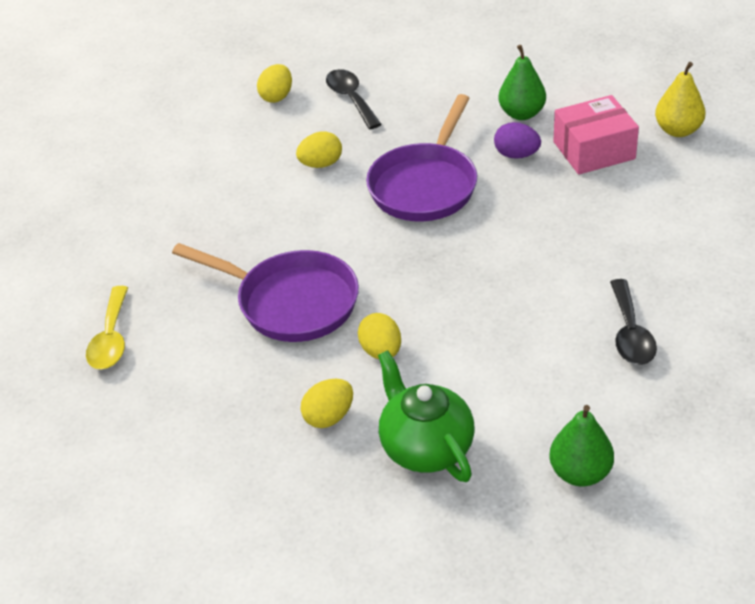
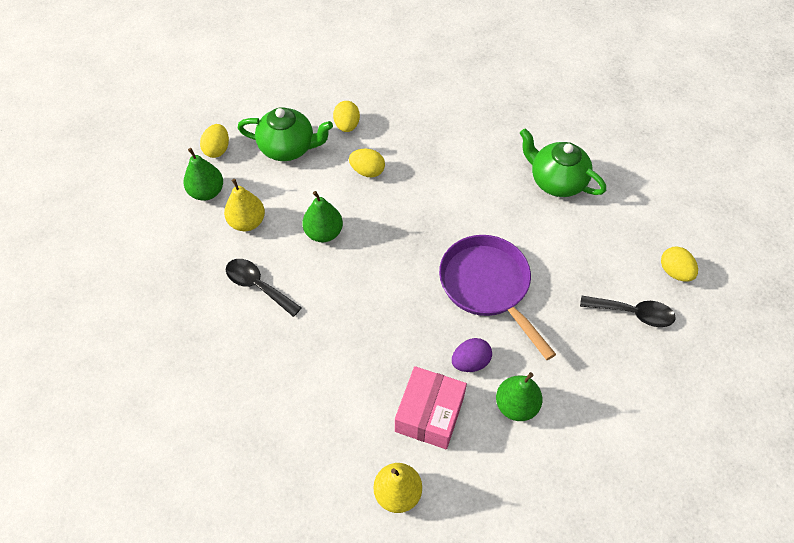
camera: 125 degrees right, 15 degrees up
yellow spoon [86,286,128,369] -> none
purple pan [172,243,359,342] -> none
yellow egg [296,131,342,168] -> yellow egg moved to [200,124,229,158]
none -> yellow pear [224,179,265,231]
none -> green pear [302,191,343,242]
none -> green teapot [520,128,606,197]

